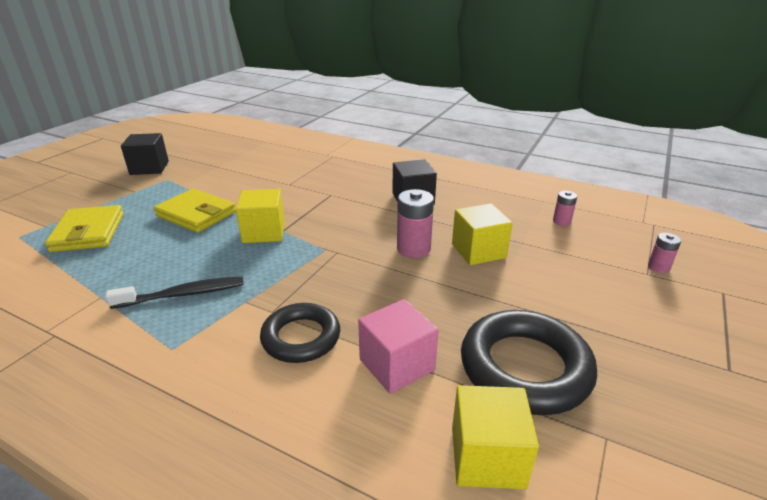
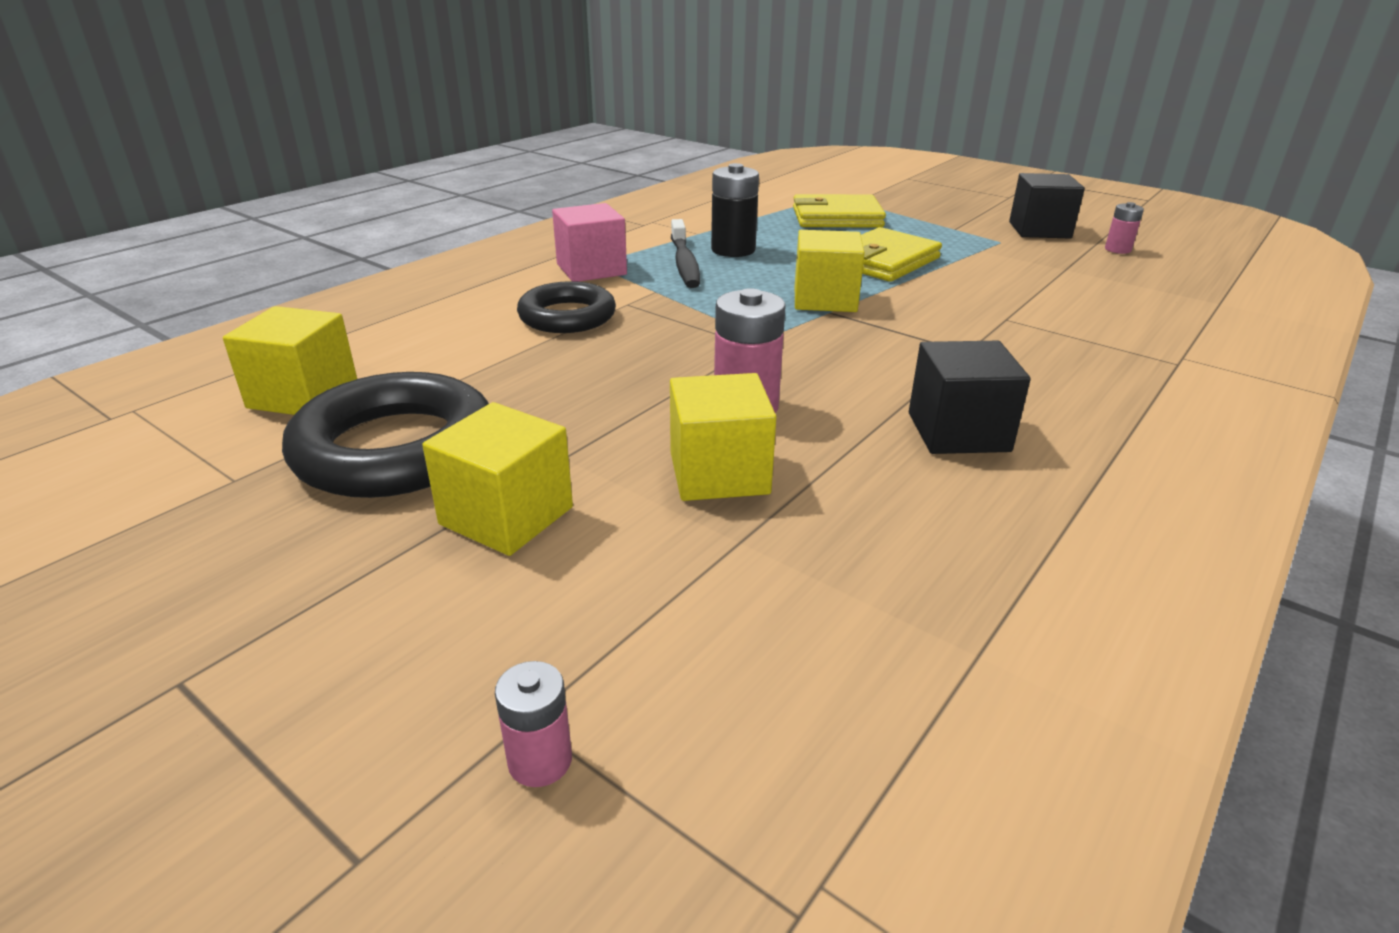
camera: 100 degrees right, 0 degrees up
pink cube [358,299,439,394] -> pink cube moved to [552,203,627,282]
pink battery [553,191,577,226] -> pink battery moved to [1105,202,1144,254]
none -> yellow cube [422,402,573,556]
none -> black battery [711,163,759,257]

